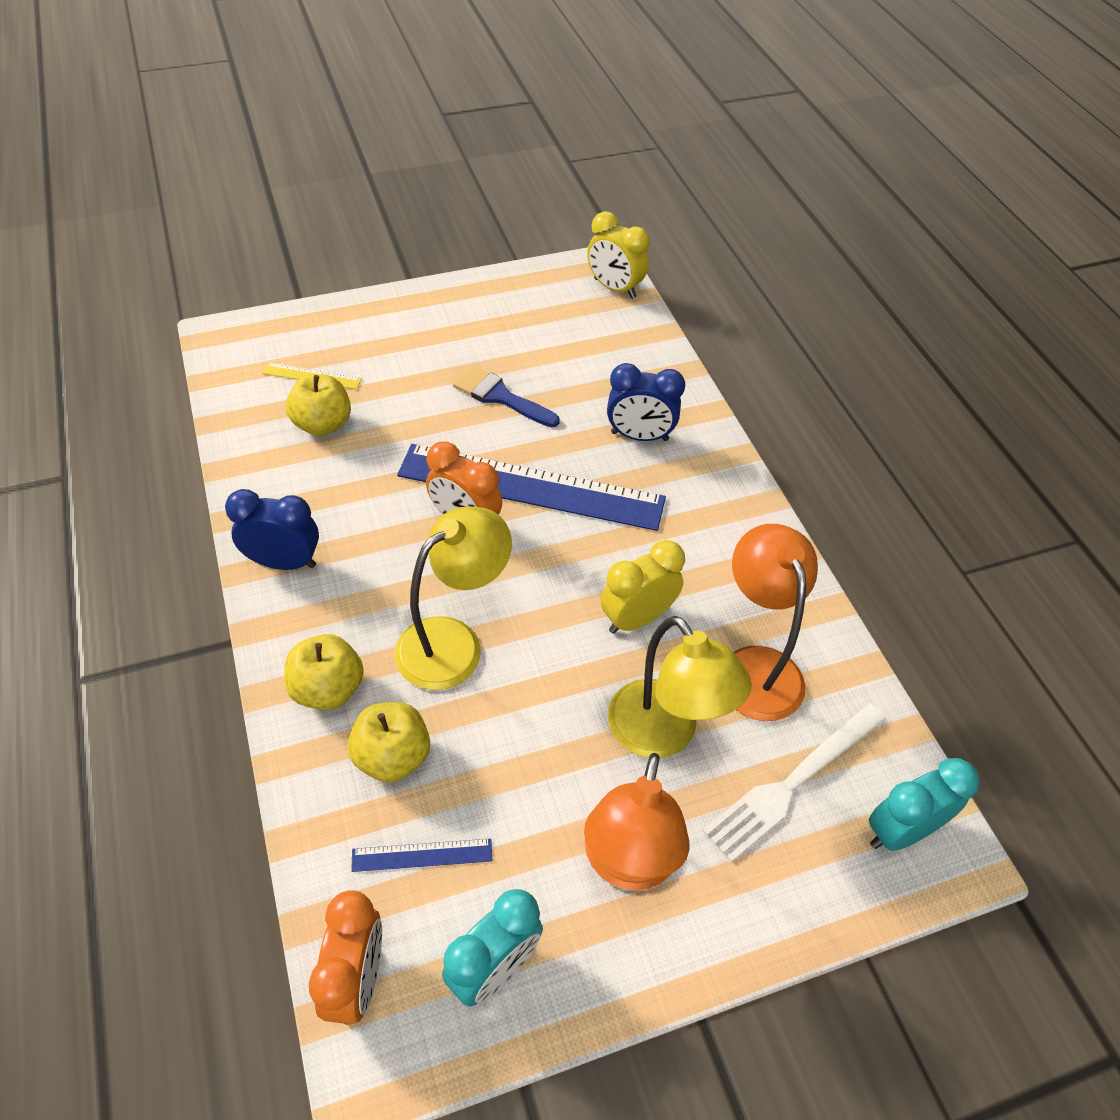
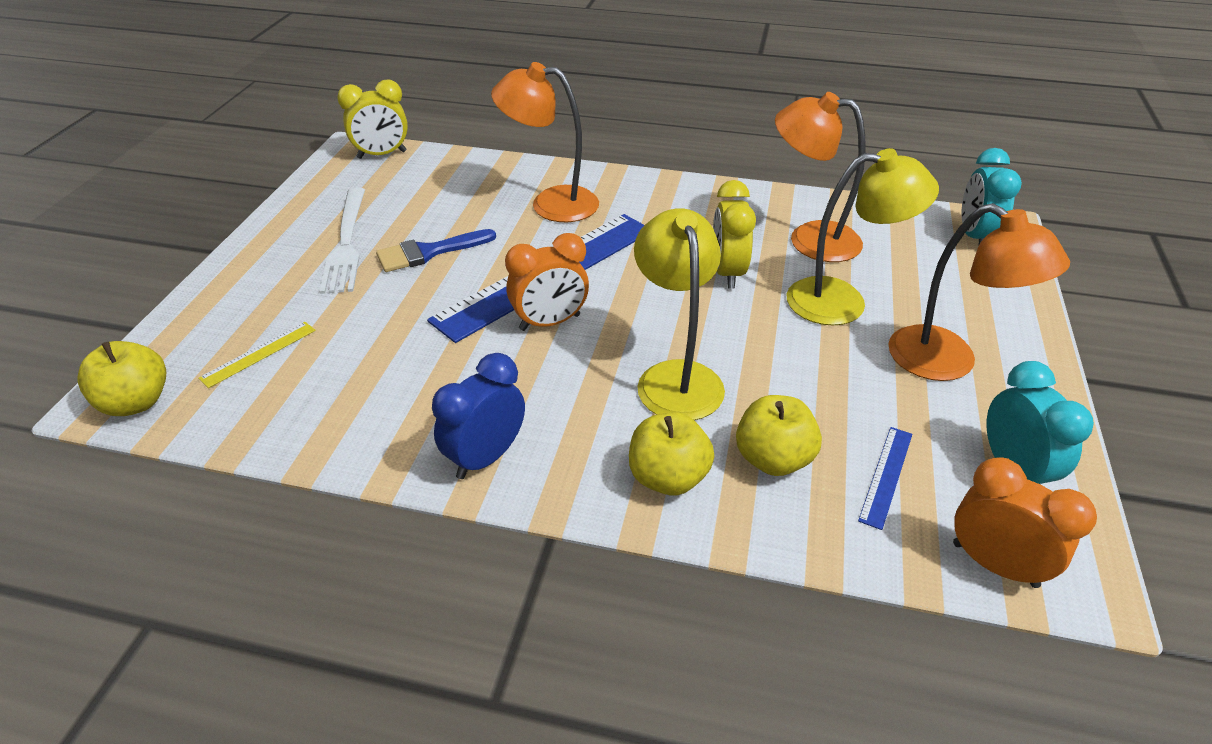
camera: 55 degrees left, 10 degrees down
yellow apple [286,374,351,436] -> yellow apple moved to [77,341,166,416]
blue clock [607,363,685,441] -> orange lamp [491,62,599,222]
white fork [703,703,886,862] -> white fork moved to [319,187,365,294]

